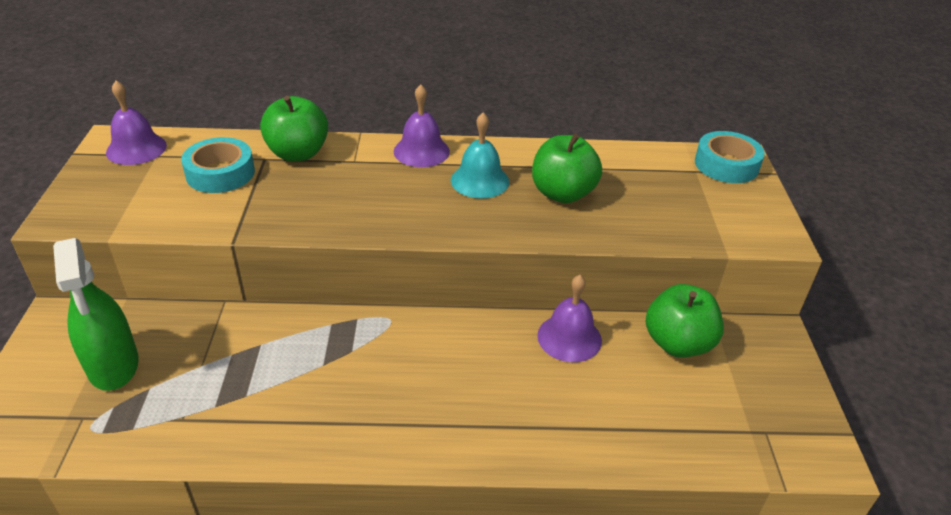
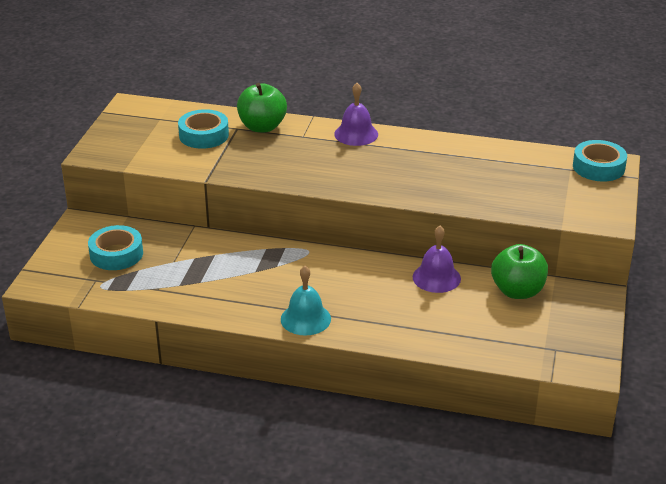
camera: 15 degrees right, 5 degrees down
green spray bottle [53,238,138,391] -> turquoise tape [88,225,143,270]
purple bell [106,81,167,165] -> none
turquoise bell [451,113,509,198] -> turquoise bell moved to [281,266,331,335]
green apple [532,134,602,203] -> none

